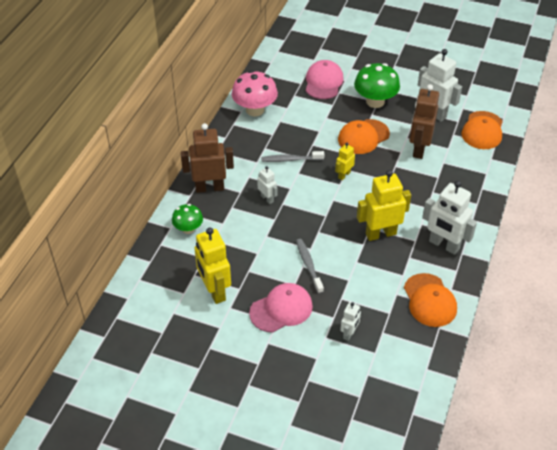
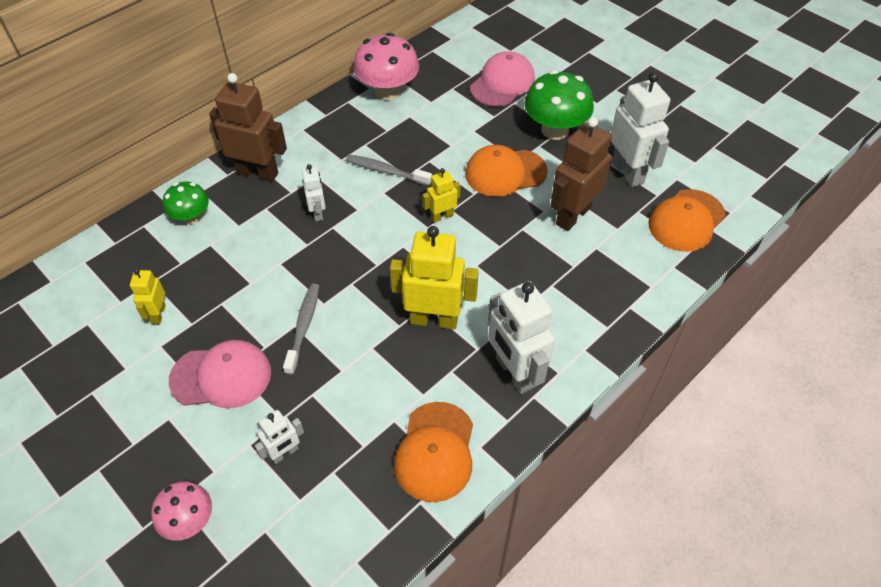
camera: 25 degrees right, 5 degrees up
yellow robot [195,228,231,304] -> yellow robot [130,269,166,324], size x0.52
none -> pink mushroom [151,481,212,541]

